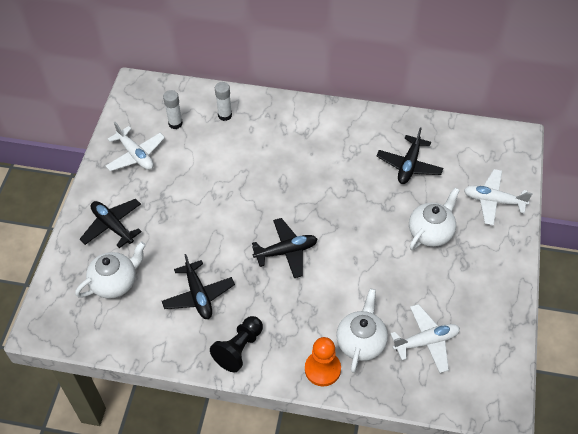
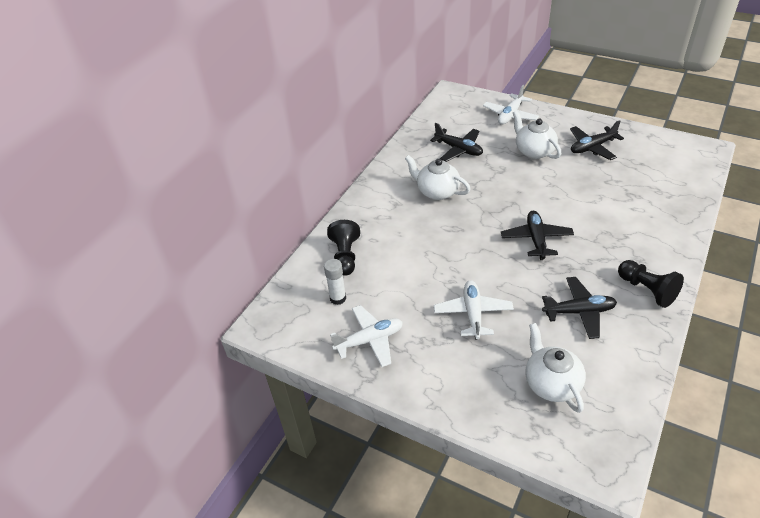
camera: 70 degrees left, 10 degrees down
black plane [80,199,142,248] -> black plane moved to [570,120,624,160]
white glue stick [215,82,232,121] -> black pawn [327,220,360,276]
orange pawn [305,337,341,386] -> none
white teapot [336,289,388,373] -> white teapot moved to [405,155,471,200]
white plane [390,304,460,373] -> white plane moved to [434,280,514,340]

